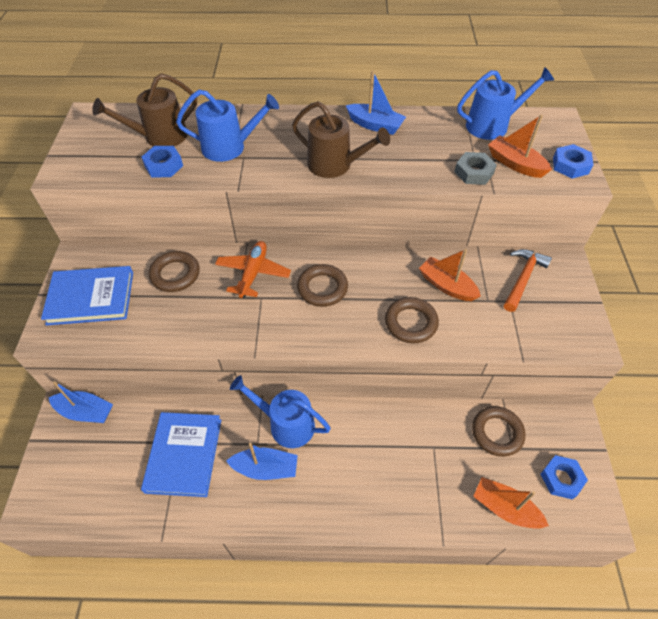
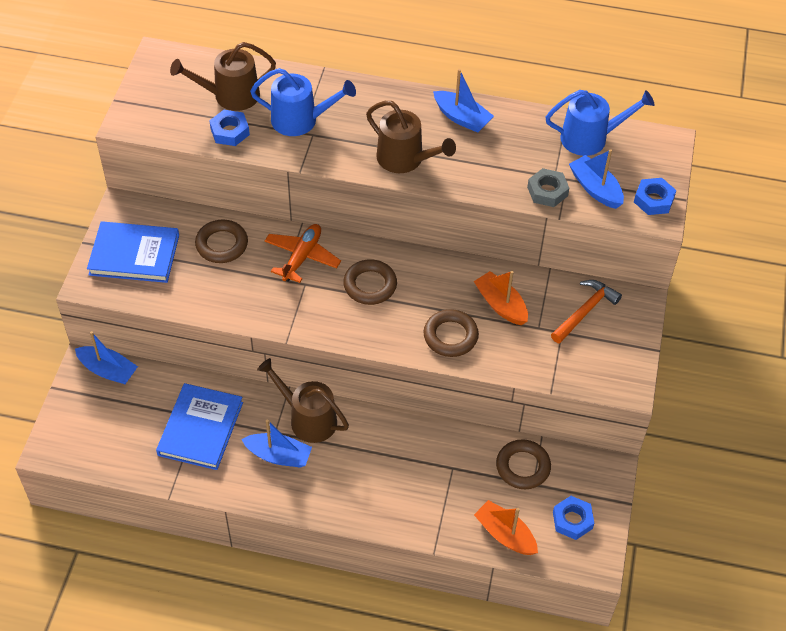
camera: 10 degrees right, 0 degrees up
blue watering can [230,375,331,448] -> brown watering can [257,358,349,443]
orange boat [488,114,552,178] -> blue boat [569,149,624,209]

